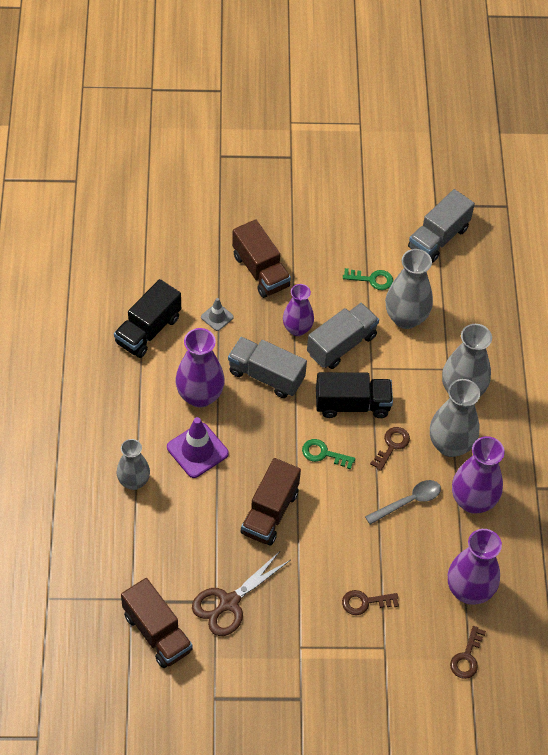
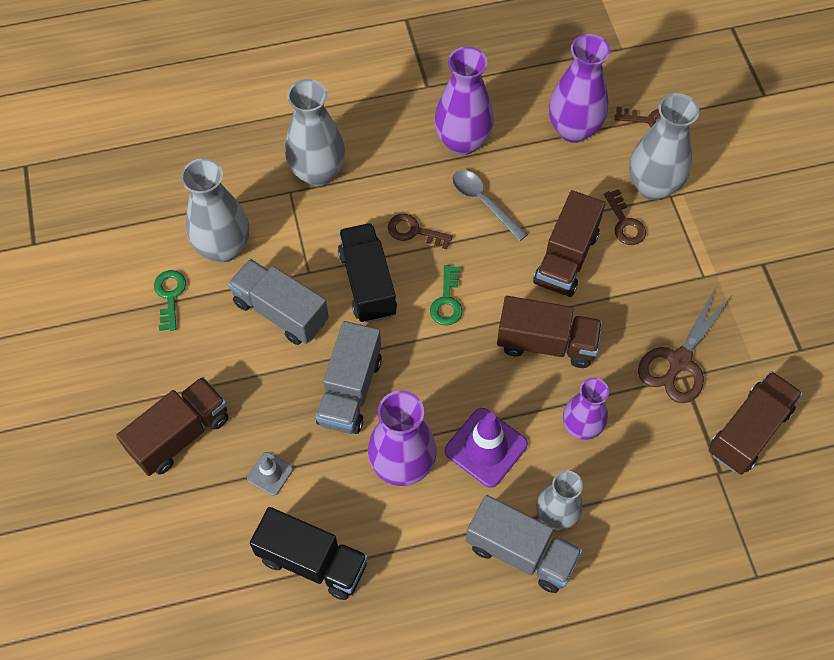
camera: 100 degrees left, 5 degrees up
brown scissors [192,550,290,636] -> brown scissors turned 90 degrees clockwise [638,287,731,403]
purple vase [283,284,314,336] -> purple vase moved to [563,378,609,440]
grey truck [408,189,475,263] -> grey truck moved to [466,495,582,593]
grey vase [430,379,480,457] -> grey vase moved to [629,93,699,200]
none -> brown truck [533,190,605,297]

